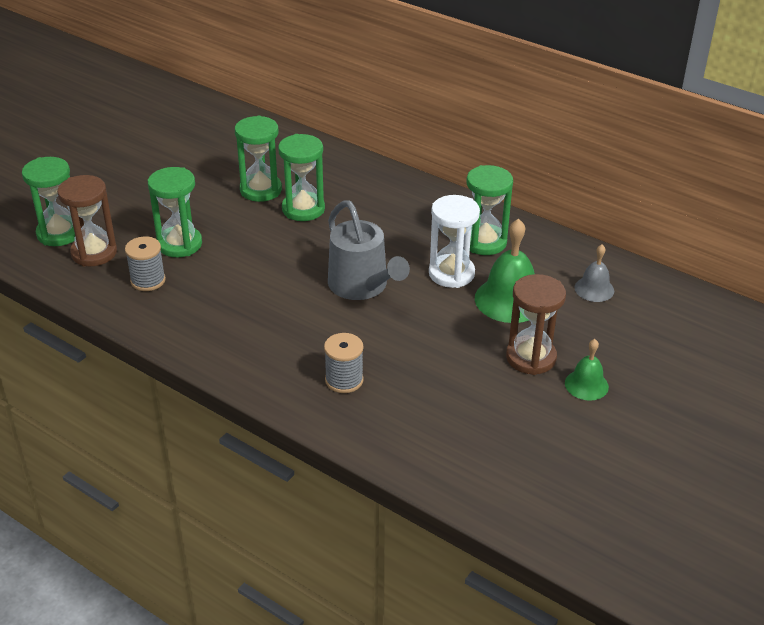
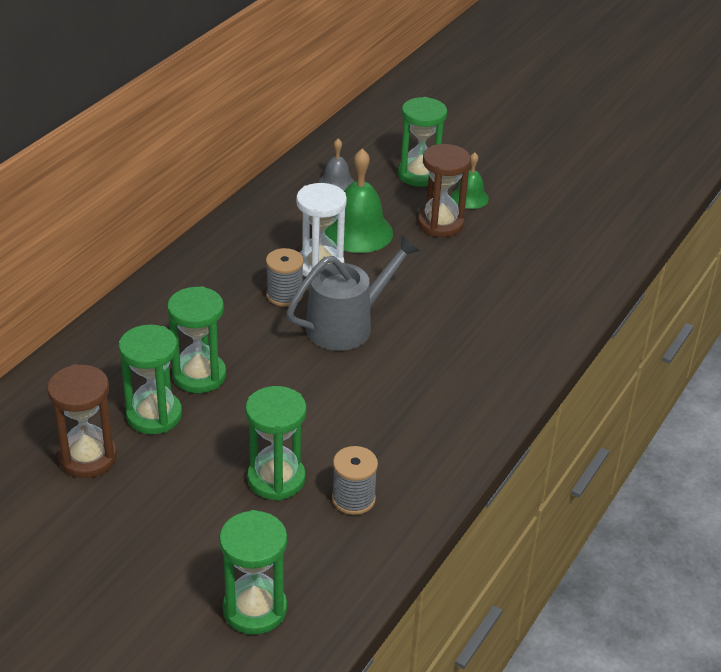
camera: 95 degrees left, 0 degrees up
brown hourglass [57,175,117,266] -> brown hourglass moved to [47,364,117,478]
grey spool [324,333,364,393] -> grey spool moved to [266,248,304,307]
green hourglass [467,165,513,255] -> green hourglass moved to [398,97,447,187]

